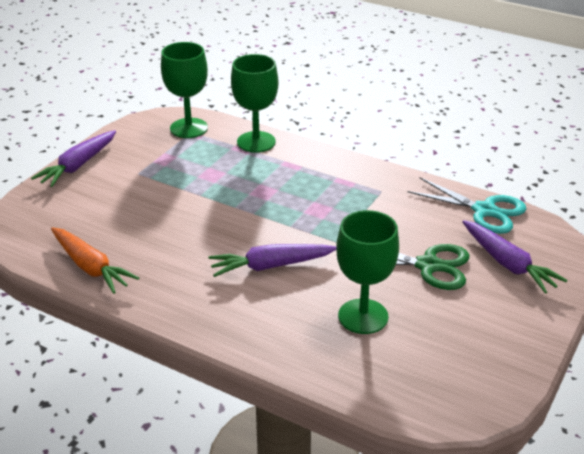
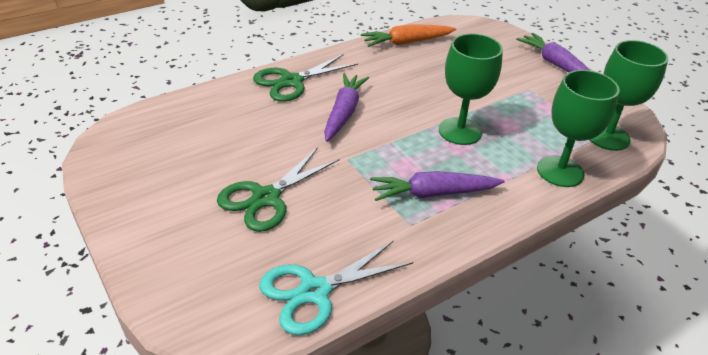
camera: 115 degrees right, 5 degrees up
green goblet [336,210,399,334] -> green goblet moved to [439,33,503,145]
purple carrot [462,220,567,294] -> purple carrot moved to [370,171,505,201]
none -> green scissors [253,54,358,102]

